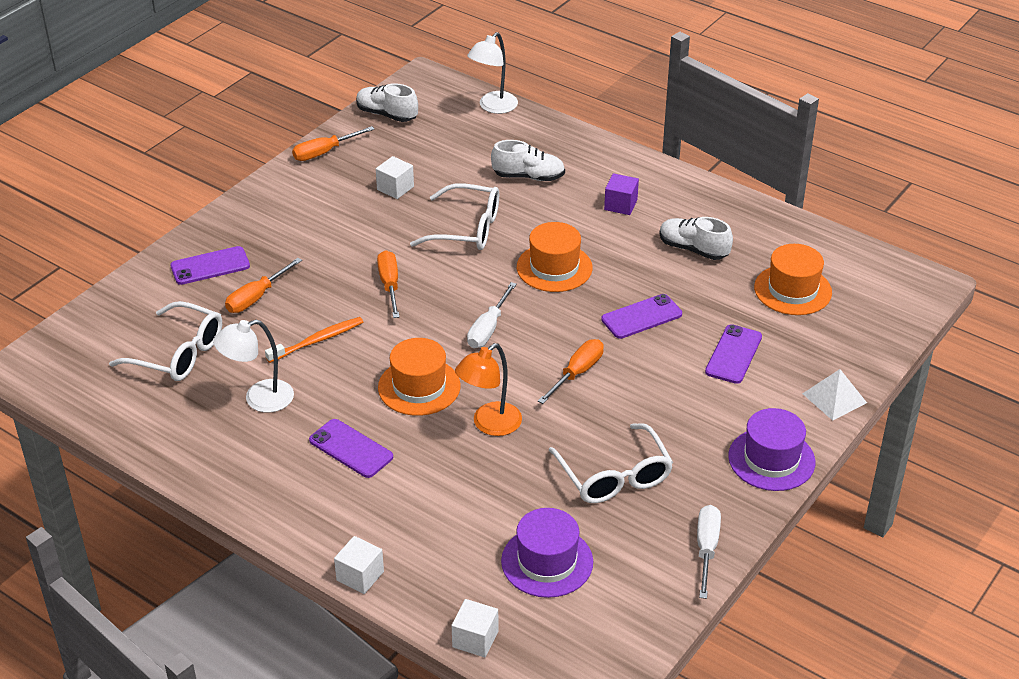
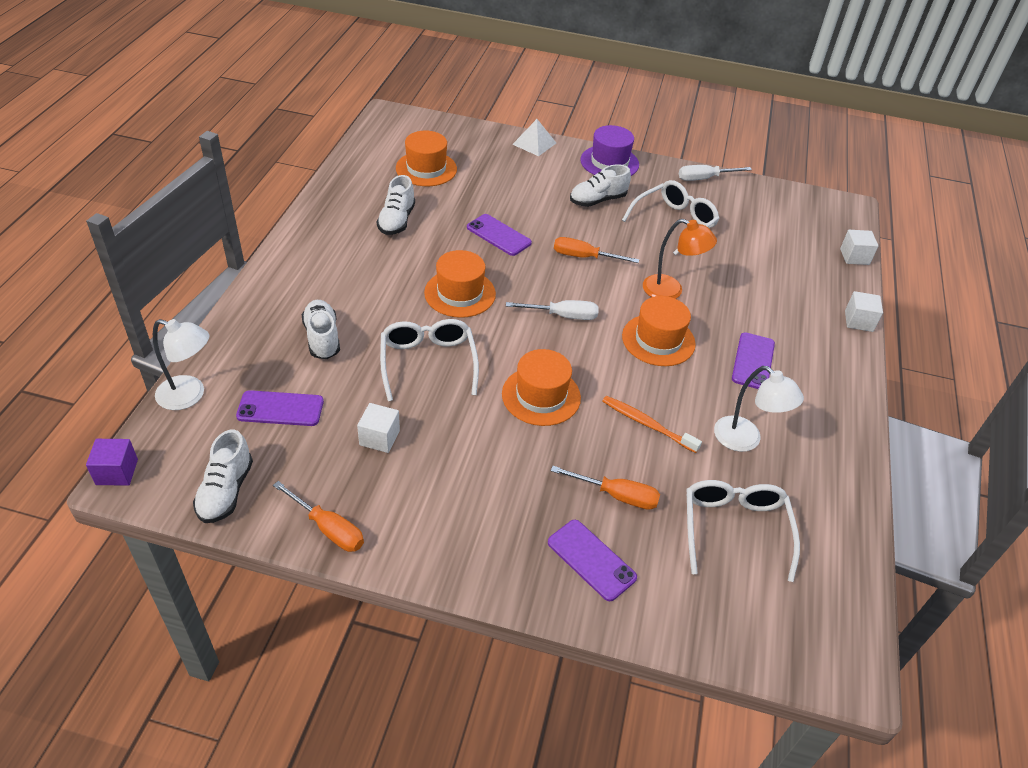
camera: 115 degrees left, 5 degrees up
orange screwdriver [377,250,400,318] -> orange hat [502,349,581,426]
purple hat [501,508,593,598] -> none
purple cube [604,173,639,215] -> purple cube moved to [86,439,138,485]
purple phone [705,324,762,384] -> purple phone moved to [236,390,324,426]
none -> white shoe [570,164,631,207]

